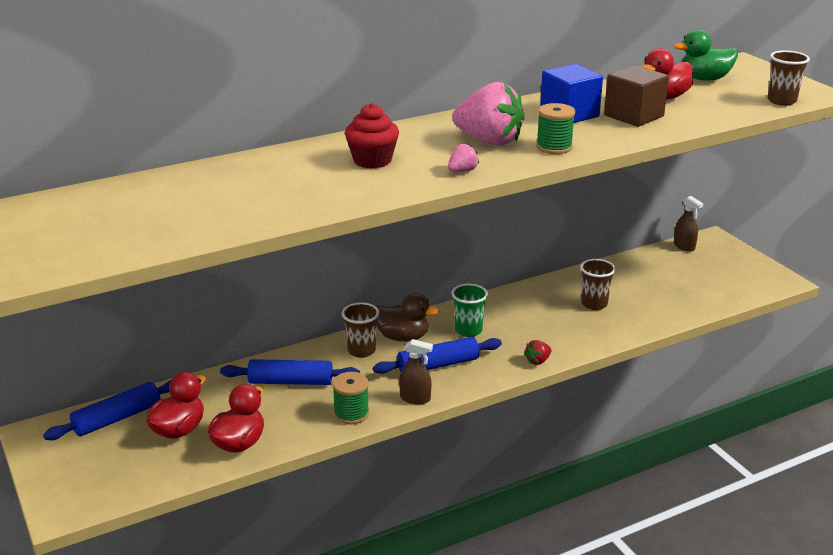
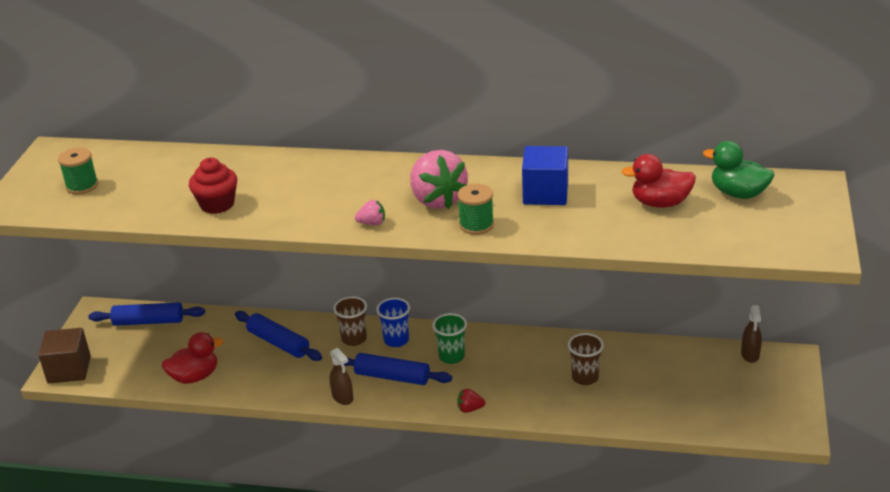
camera: 40 degrees right, 5 degrees up
red duck [146,372,206,439] -> none
green spool [332,372,369,424] -> green spool moved to [58,147,98,195]
red cupcake [345,103,399,168] -> red cupcake moved to [189,158,237,214]
brown duck [376,293,439,342] -> blue cup [376,298,410,347]
brown cube [604,65,669,127] -> brown cube moved to [38,328,91,384]
brown cup [768,50,810,106] -> none

